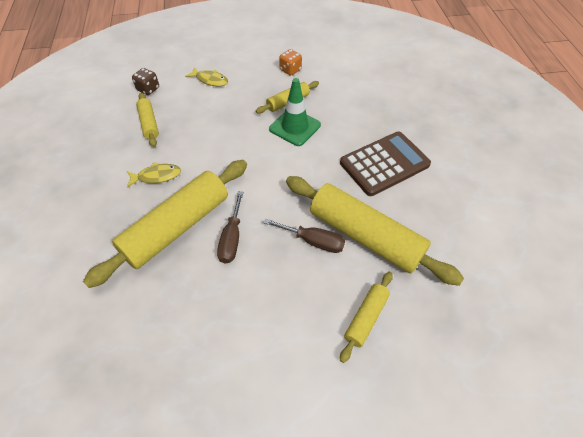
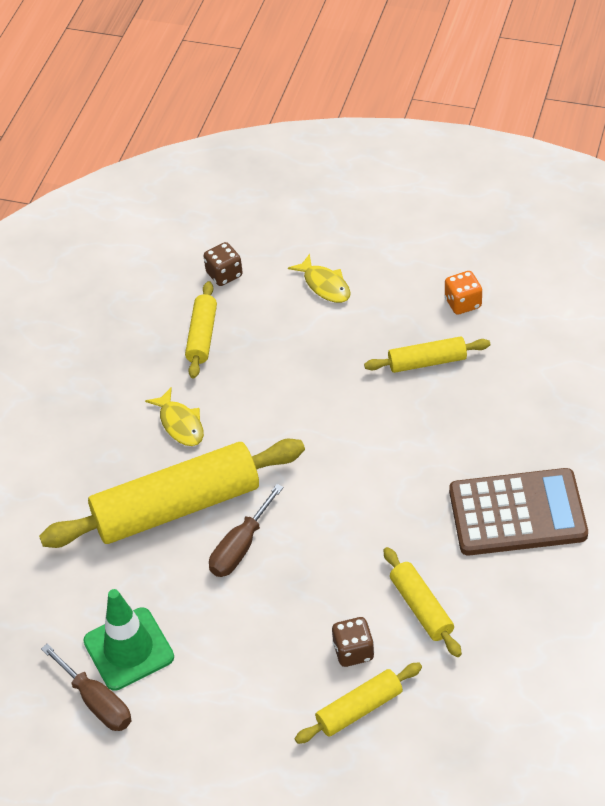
camera: 30 degrees right, 5 degrees down
yellow fish [127,162,181,188] -> yellow fish turned 45 degrees clockwise [145,388,204,446]
brown screwdriver [264,218,345,253] -> brown screwdriver moved to [41,643,131,731]
green traffic cone [269,78,321,146] -> green traffic cone moved to [83,589,174,691]
yellow rolling pin [286,176,464,286] -> yellow rolling pin [383,547,462,657], size x0.49
none -> brown dice [332,617,374,667]

